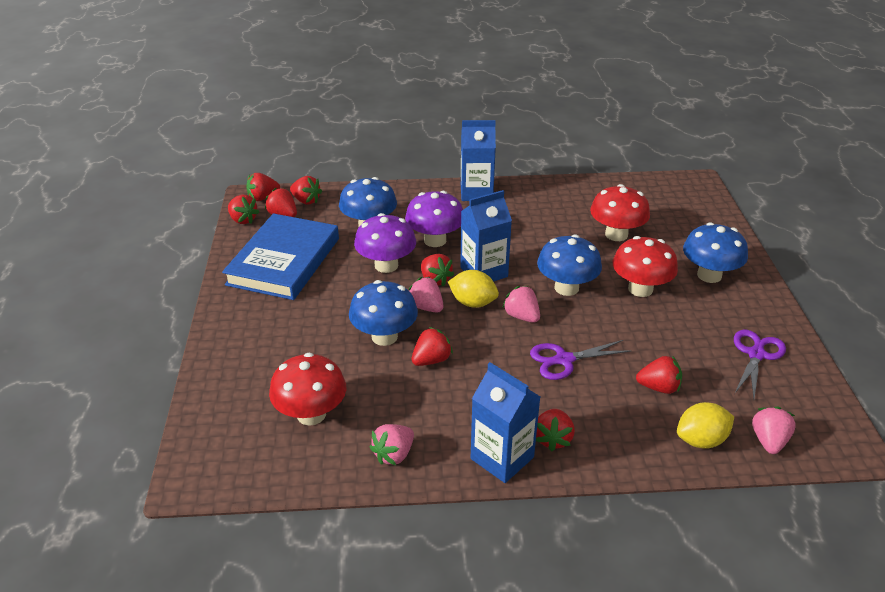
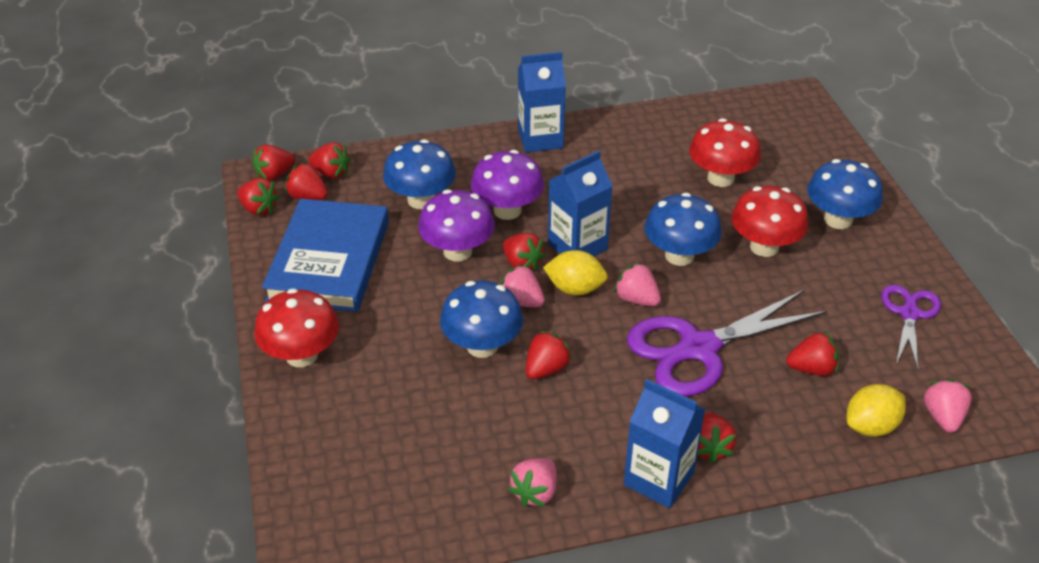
camera: 10 degrees left, 5 degrees up
red mushroom [269,353,346,426] -> red mushroom moved to [254,288,339,367]
purple scissors [530,340,632,380] -> purple scissors [627,290,827,396], size x1.76

